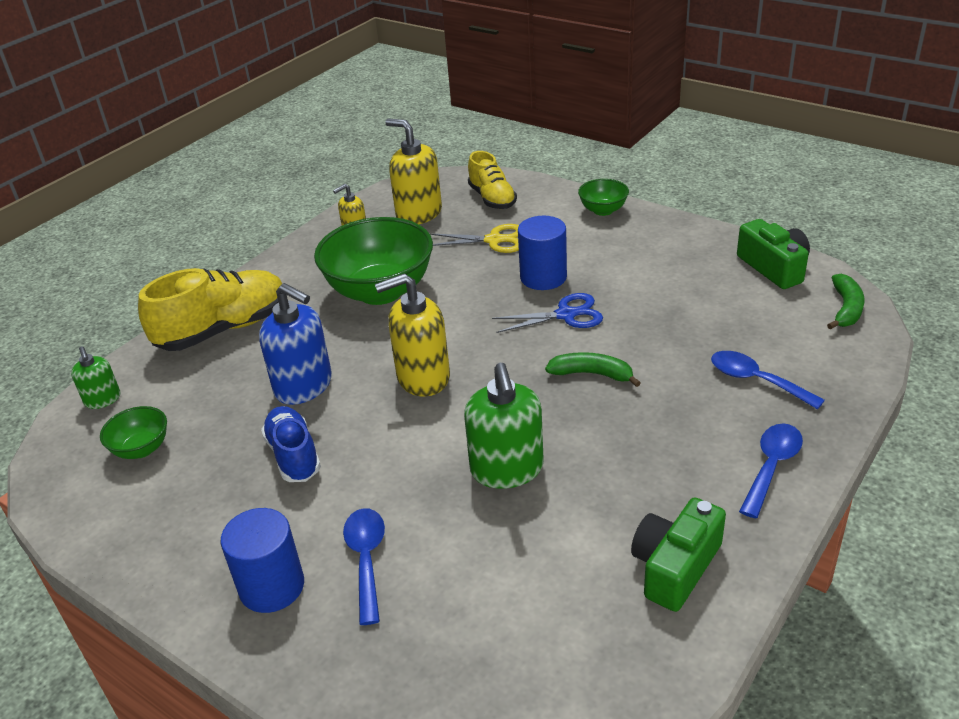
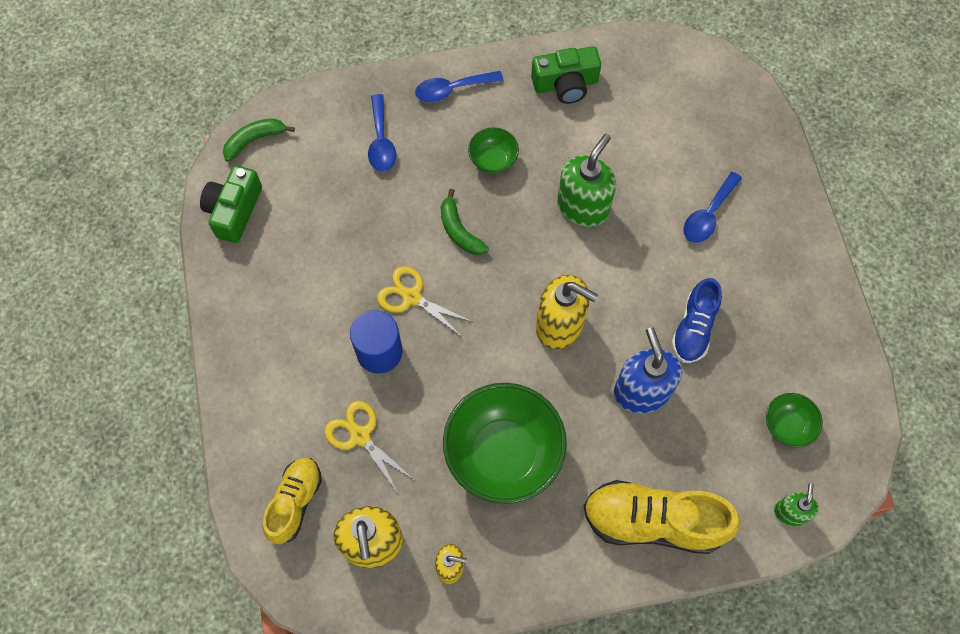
camera: 140 degrees left, 30 degrees up
blue cylinder [221,508,304,613] -> none
blue scissors [492,293,603,333] -> yellow scissors [377,266,473,338]
green bowl [578,179,629,216] -> green bowl moved to [468,127,519,174]

